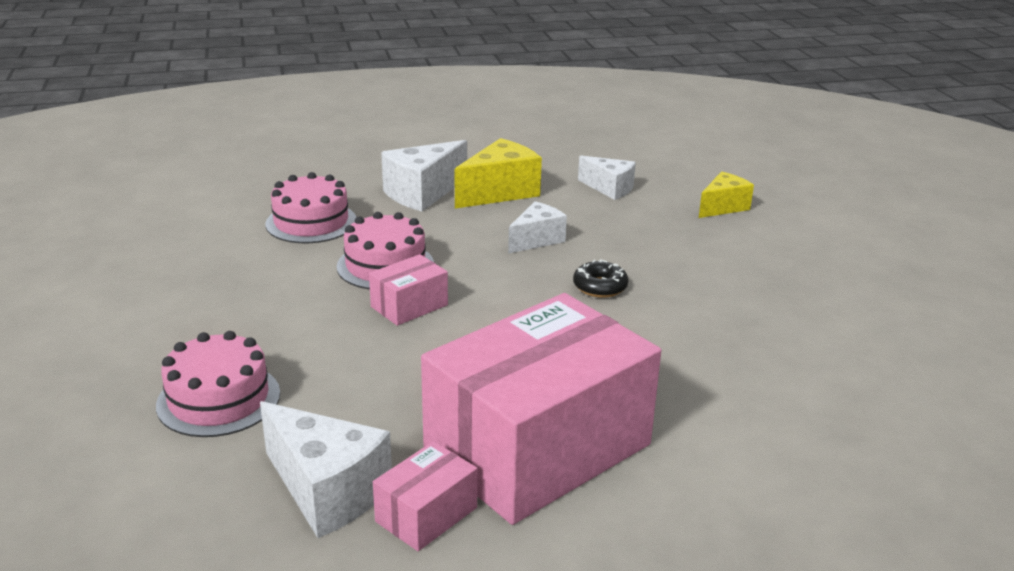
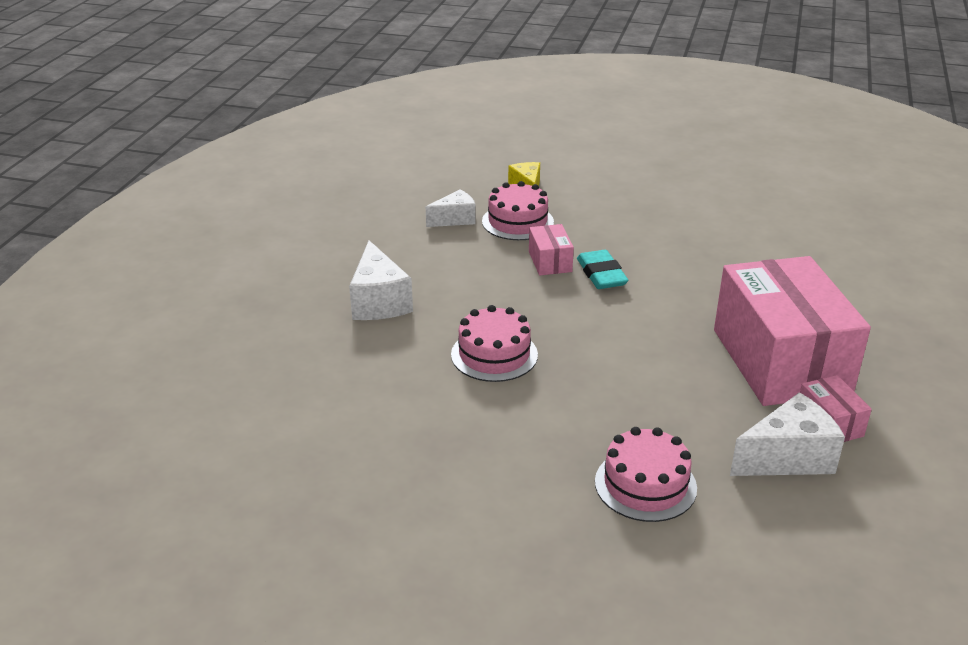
camera: 60 degrees left, 5 degrees up
pink cake [266,172,356,243] -> pink cake moved to [482,181,554,240]
pink box [369,254,448,326] -> pink box moved to [529,224,574,275]
yellow cheese [454,138,542,208] -> none
white cheese [508,201,567,254] -> none
black donut [573,259,628,298] -> turquoise eraser [577,250,628,289]

